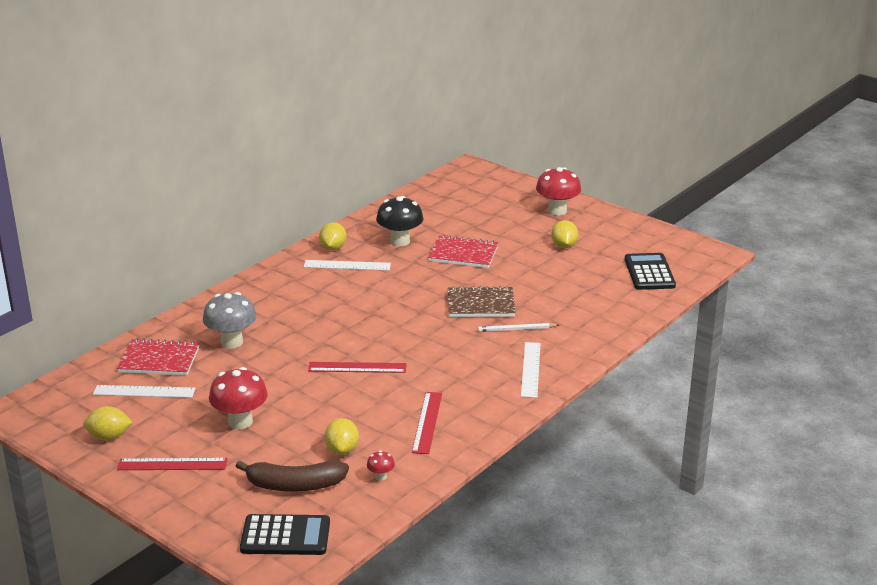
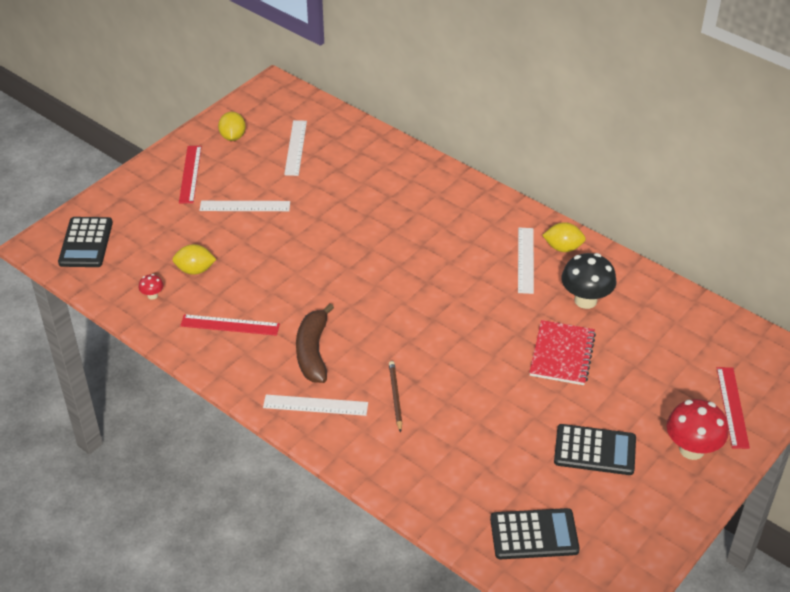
camera: 90 degrees right, 15 degrees up
red notebook [117,338,199,376] -> none
grey mushroom [203,292,257,348] -> none
red mushroom [209,367,268,429] -> white ruler [199,201,290,211]
brown banana [236,460,349,492] -> brown banana moved to [296,303,334,383]
red ruler [308,362,406,373] -> red ruler moved to [717,367,750,449]
brown notebook [448,286,516,317] -> none
white pencil [478,323,559,332] -> brown pencil [389,361,402,432]
yellow lemon [551,220,578,248] -> black calculator [554,424,636,475]

